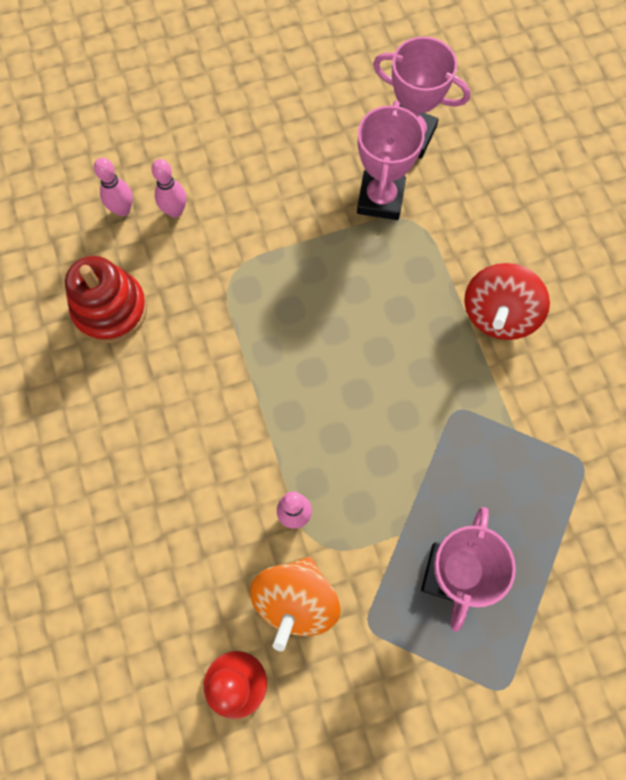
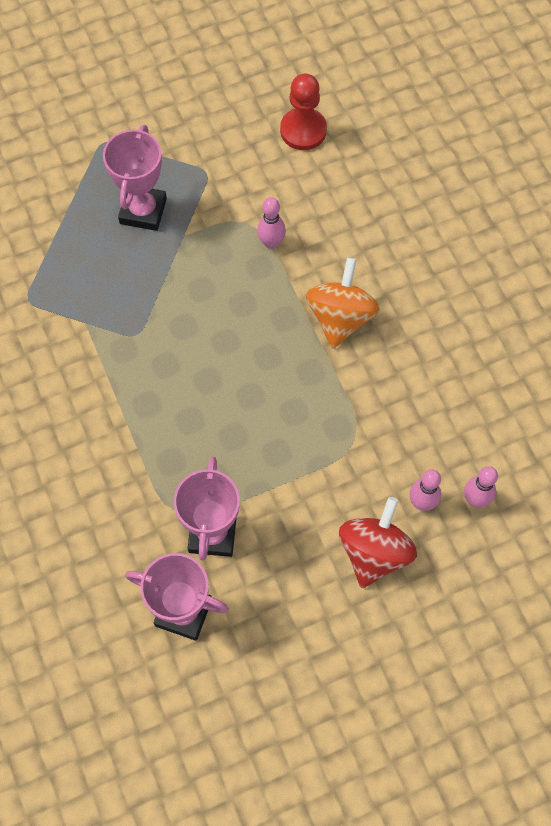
camera: 175 degrees right, 5 degrees down
red stacking toy [65,256,147,343] -> none
orange spinning top [250,557,341,651] -> orange spinning top moved to [306,257,380,348]
red spinning top [464,263,550,340] -> red spinning top moved to [339,497,417,588]

